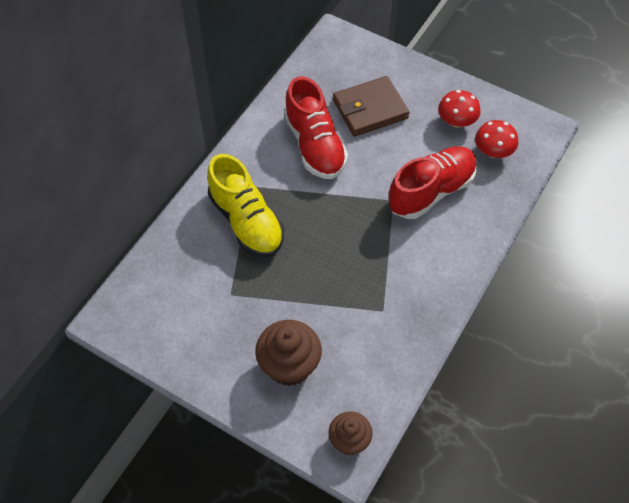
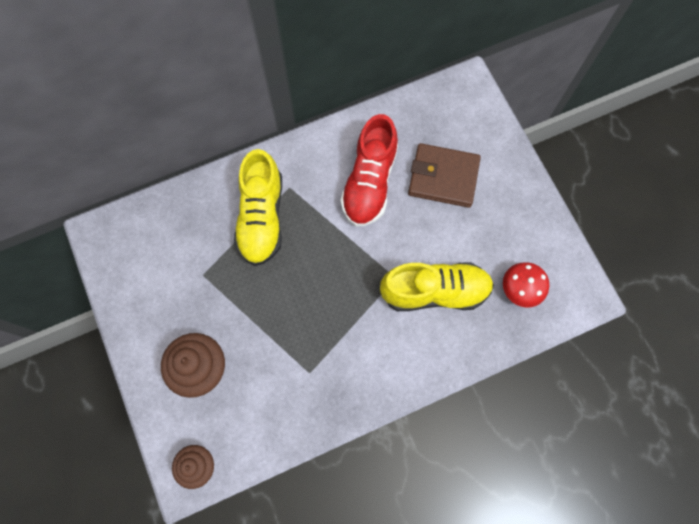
camera: 35 degrees right, 15 degrees up
red shoe [388,146,477,219] -> yellow shoe [380,262,494,311]
red mushroom [438,90,481,128] -> none

